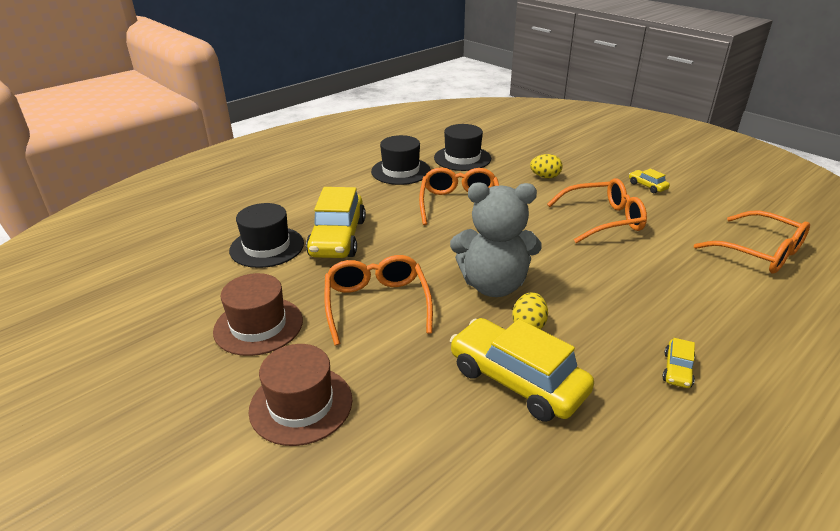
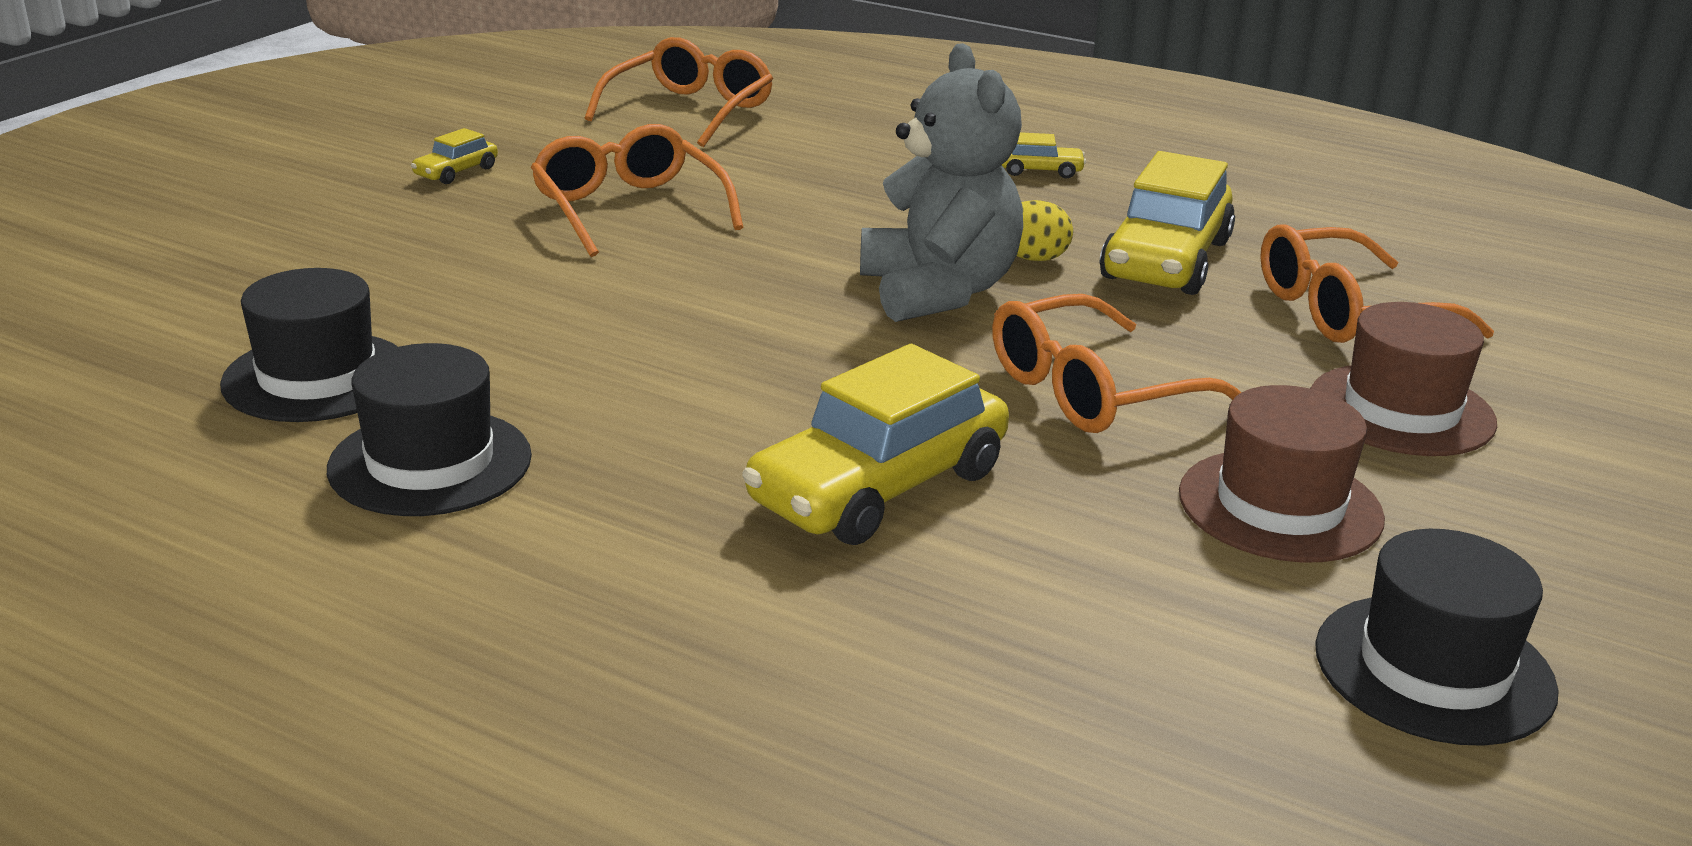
camera: 110 degrees left, 5 degrees down
black hat [229,203,304,268] -> black hat moved to [1315,529,1559,746]
yellow car [306,187,366,258] -> yellow car turned 150 degrees clockwise [742,344,1009,545]
orange glasses [419,167,499,225] -> orange glasses moved to [1260,224,1494,343]
yellow egg [530,154,563,178] -> none

